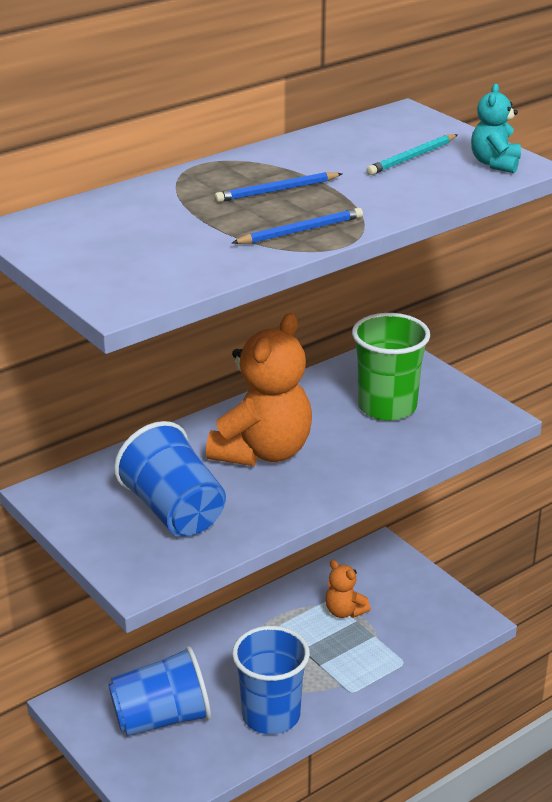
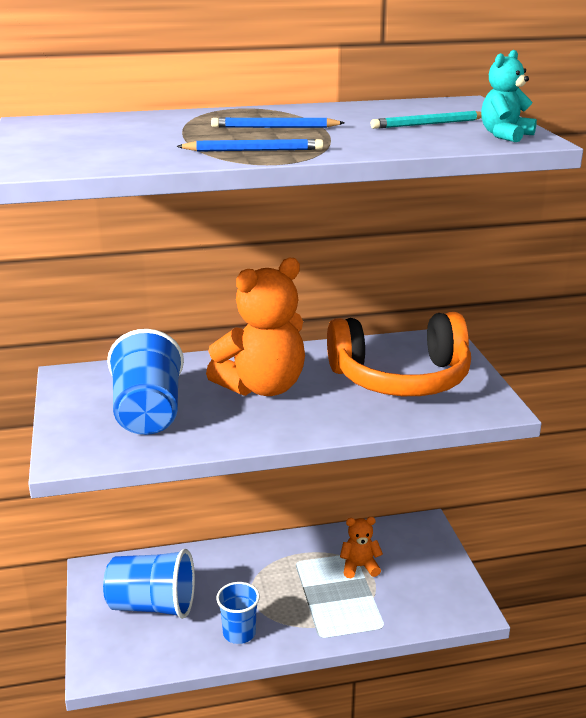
camera: 25 degrees right, 5 degrees down
blue cup [232,626,310,734] -> blue cup [216,582,260,644], size x0.61
orange teddy bear [325,560,371,618] -> orange teddy bear turned 105 degrees clockwise [340,517,383,578]
green cup [352,313,430,421] -> orange headphones [327,312,471,396]

